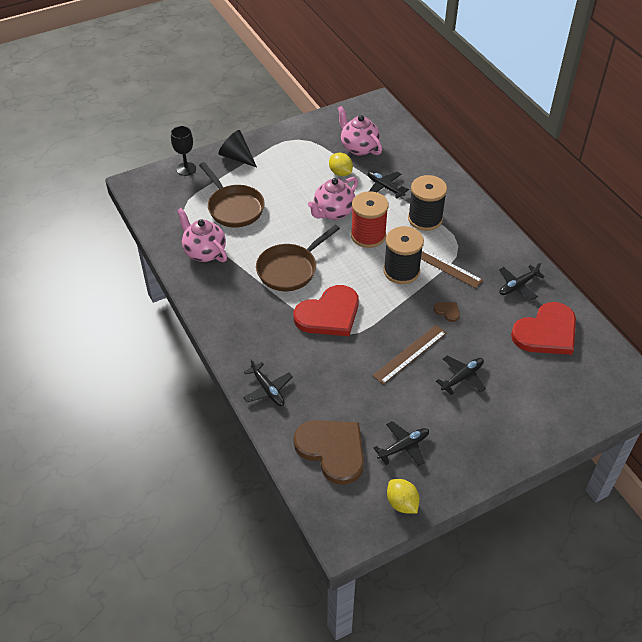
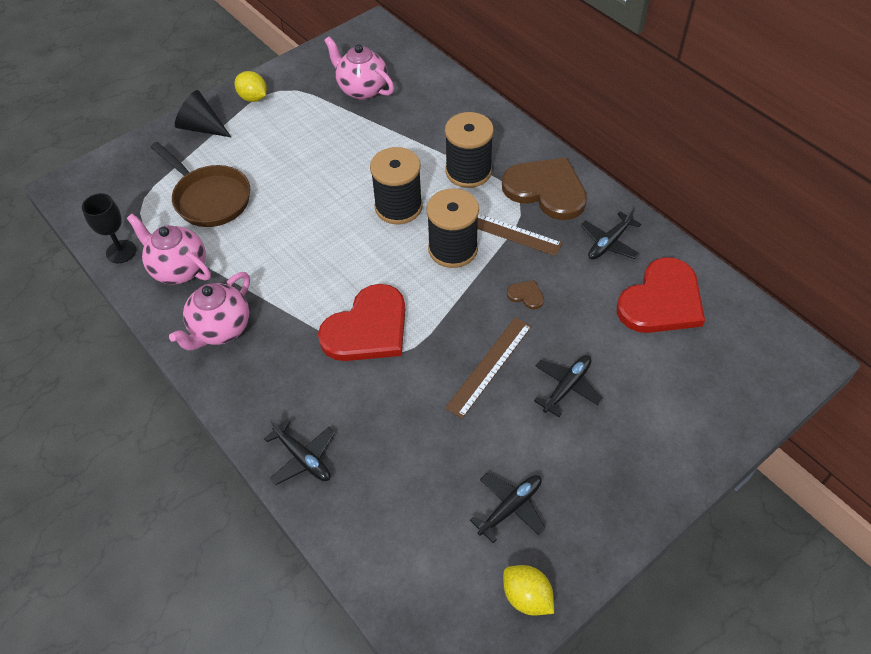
camera: 10 degrees left, 5 degrees up
black goblet [171,126,196,176] -> black goblet moved to [82,193,136,263]
brown pan [256,225,340,291] -> none
brown heart [293,420,364,485] -> brown heart moved to [502,158,587,220]
pink teapot [308,177,358,220] -> pink teapot moved to [169,272,250,350]
yellow lemon [329,153,353,176] -> yellow lemon moved to [235,71,267,102]
red spool [351,191,389,248] -> black spool [370,147,423,224]
black plane [368,171,409,198] -> none

